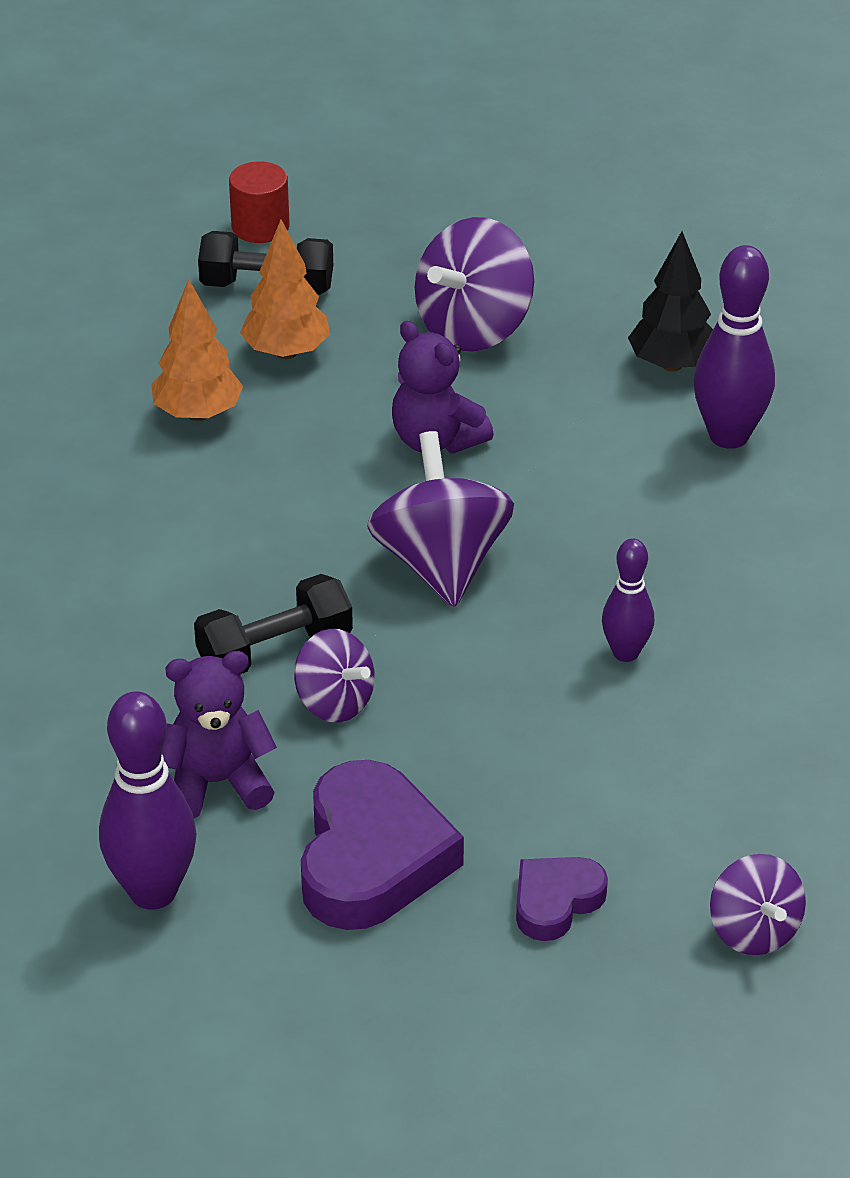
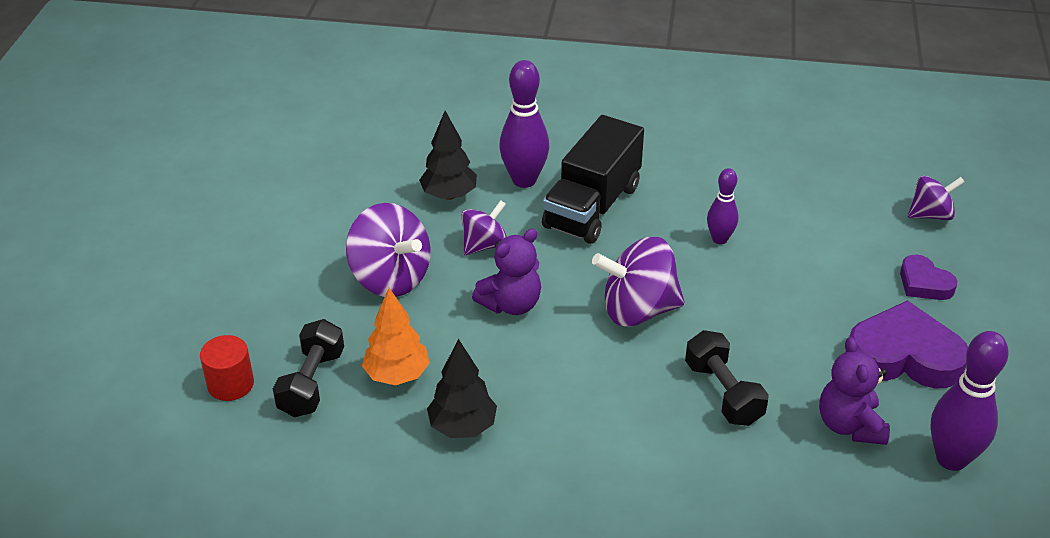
camera: 85 degrees left, 0 degrees up
orange tree [151,279,243,421] -> black tree [427,339,497,438]
purple spinning top [294,629,375,722] -> purple spinning top moved to [462,200,507,255]
none -> black truck [542,115,644,244]

